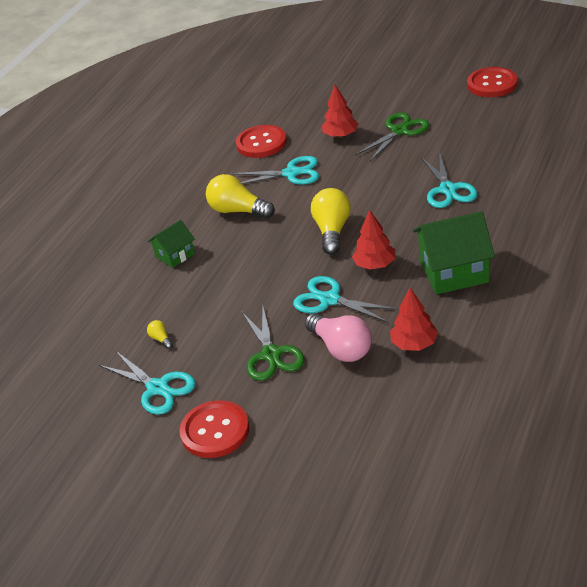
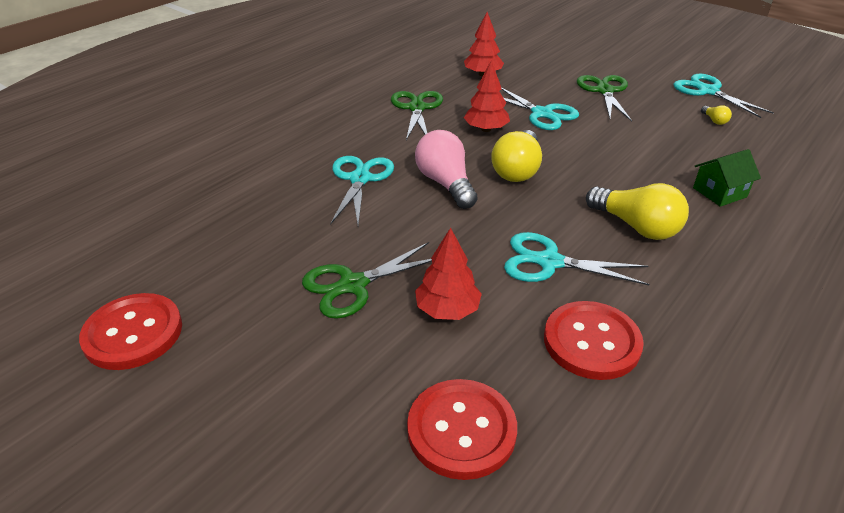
camera: 170 degrees left, 0 degrees up
red button [179,400,249,458] -> red button moved to [407,379,517,480]
pink light bulb [305,313,372,362] -> pink light bulb moved to [415,130,477,209]
green house [413,211,495,295] -> green scissors [391,91,443,140]

